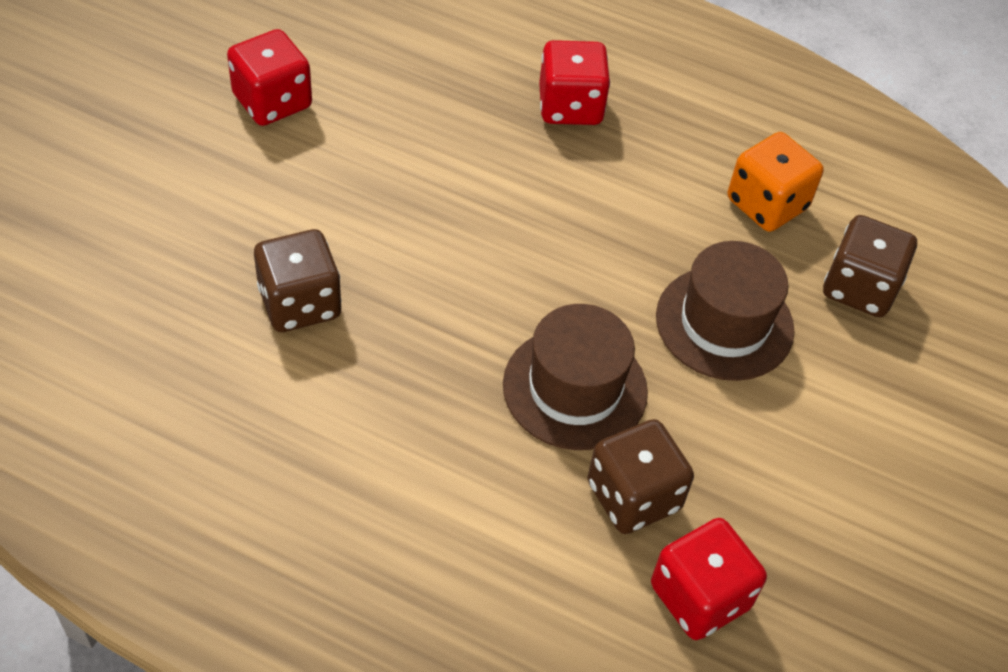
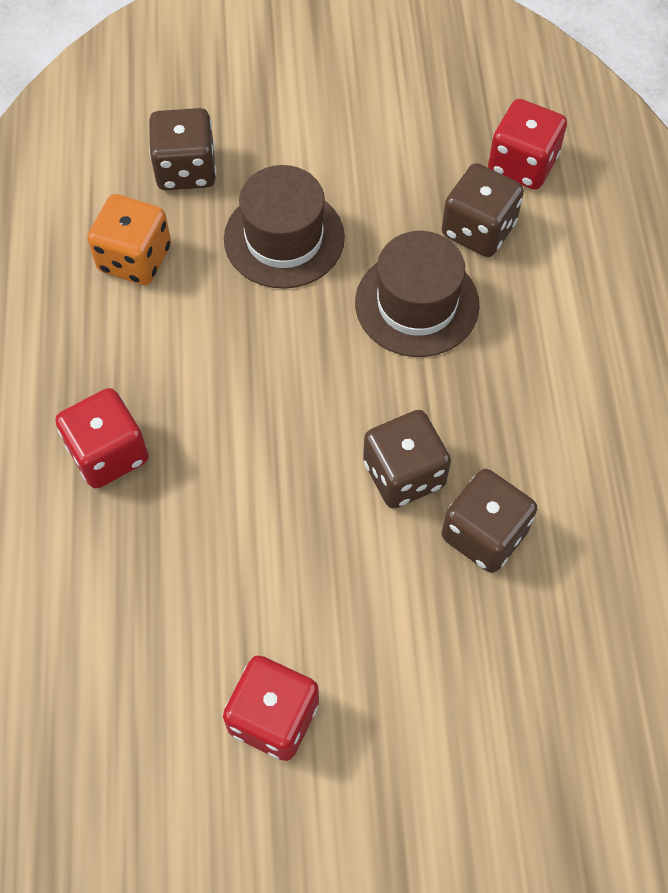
camera: 115 degrees left, 10 degrees up
none -> brown dice [363,410,451,509]

